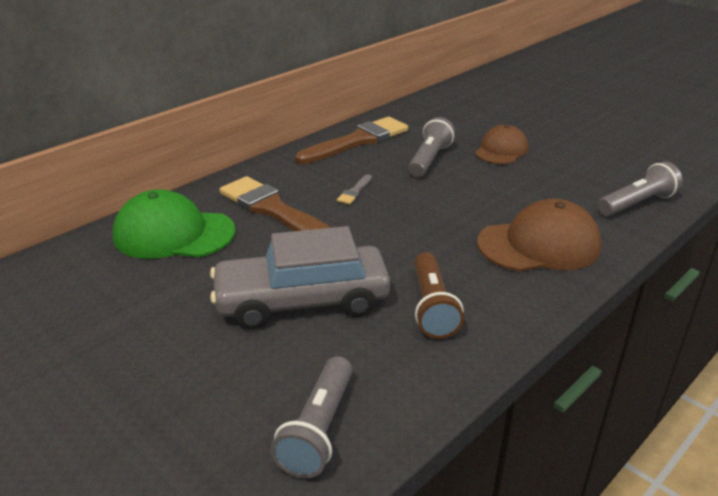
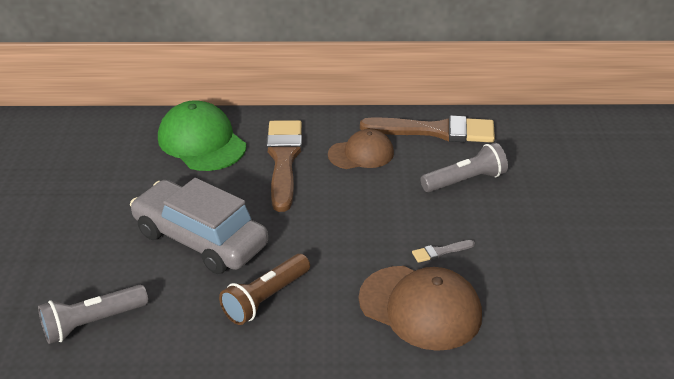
camera: 45 degrees right, 5 degrees up
grey brush [337,174,372,205] -> grey brush moved to [412,240,475,263]
brown cap [475,125,528,164] -> brown cap moved to [328,129,394,169]
grey flashlight [598,162,683,216] -> none

